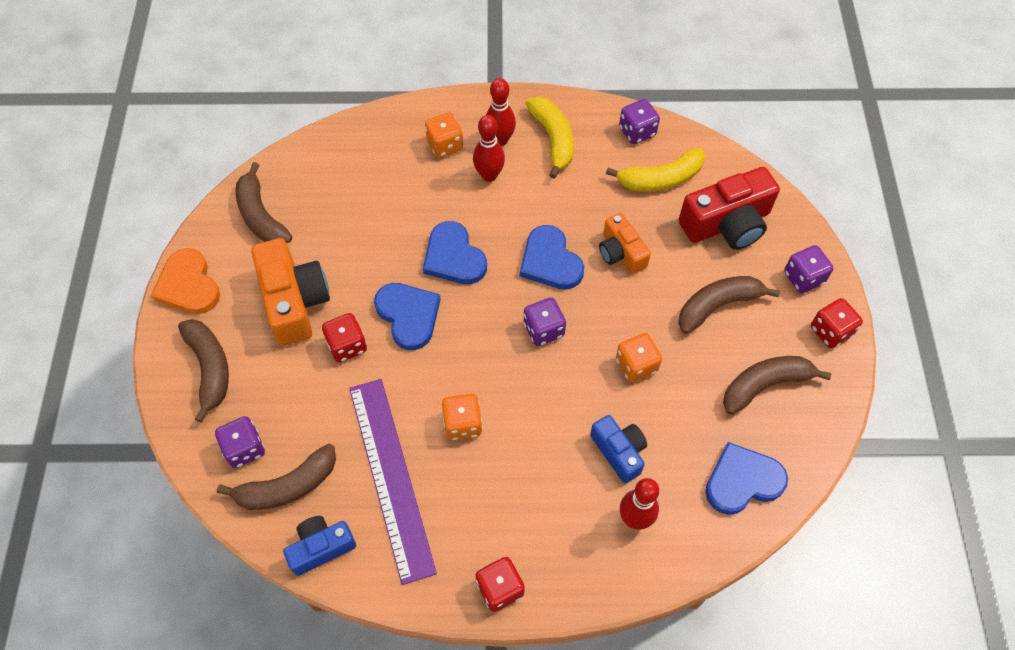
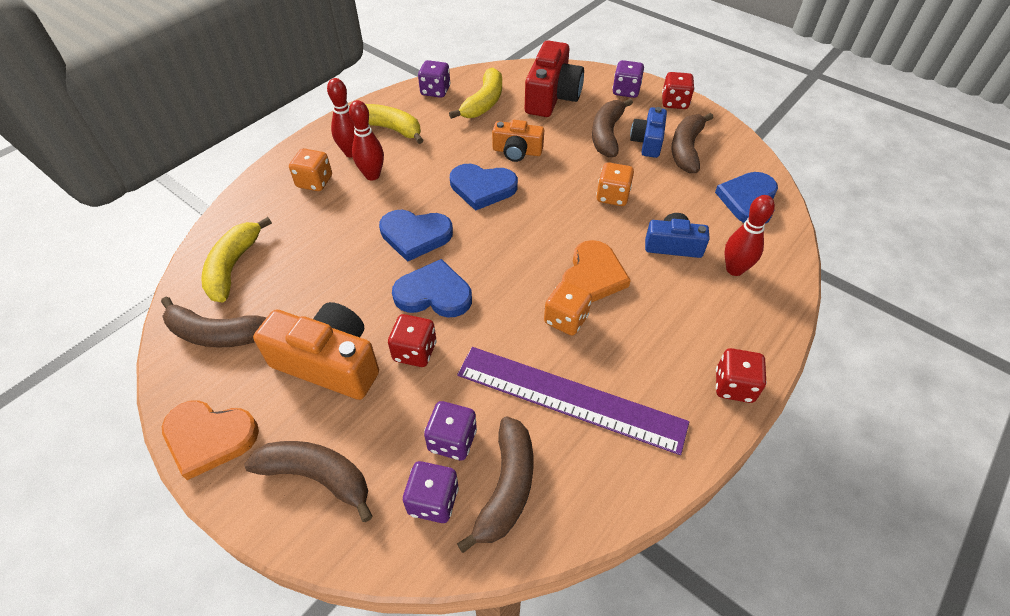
camera: 50 degrees left, 10 degrees down
blue camera [283,516,356,576] -> blue camera moved to [630,107,667,158]
purple dice [524,297,566,346] -> purple dice moved to [424,401,477,460]
none -> yellow banana [201,217,272,302]
none -> orange heart [562,240,631,303]

